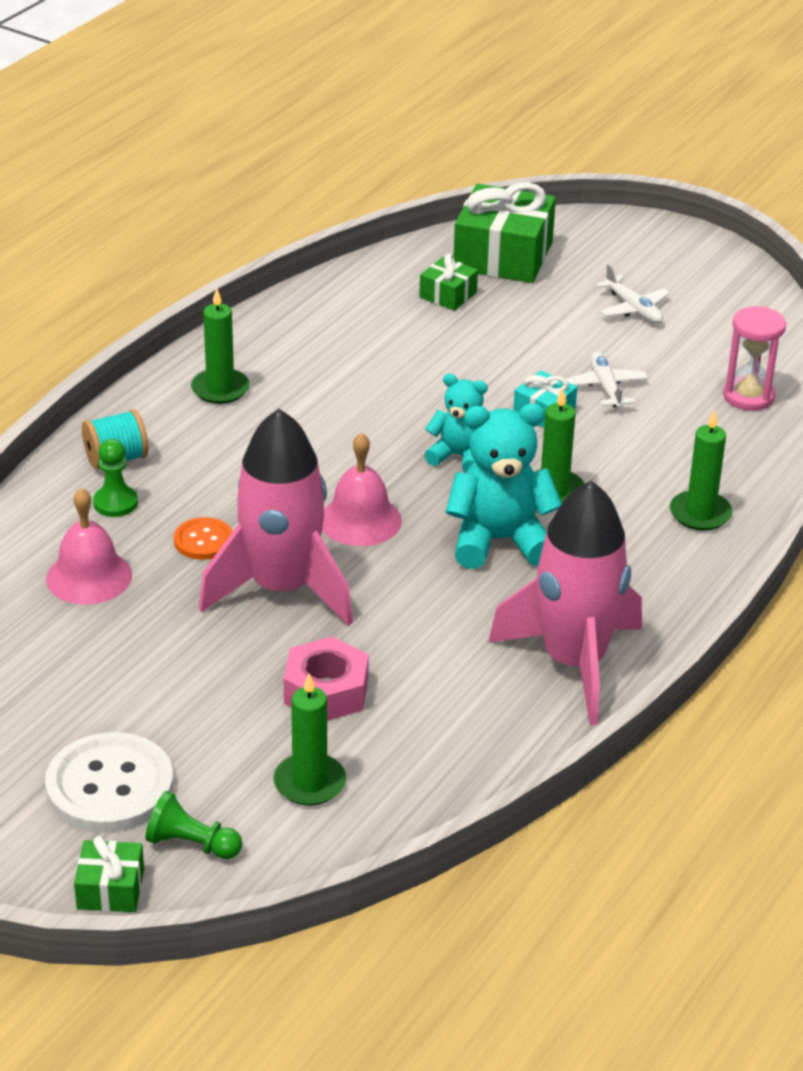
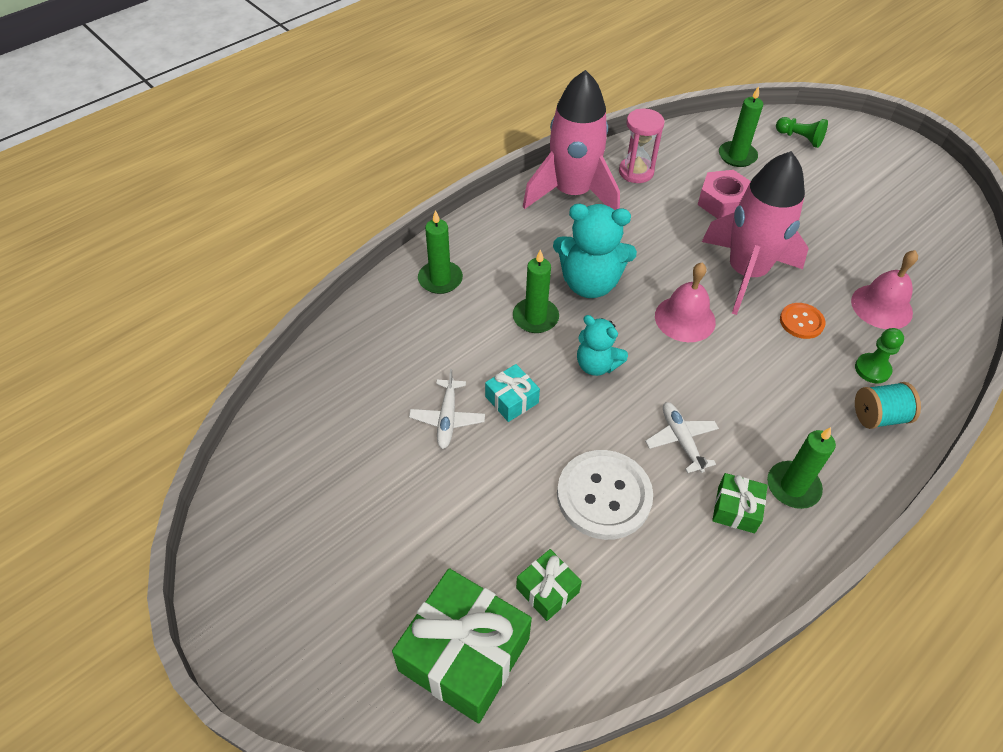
camera: 165 degrees left, 15 degrees up
white button [45,732,173,833] -> white button moved to [557,450,653,540]
green gift [74,836,144,912] -> green gift moved to [712,473,768,533]
white plane [595,264,670,323] -> white plane moved to [645,402,719,473]
pink hourglass [723,306,786,411] -> pink hourglass moved to [619,109,665,183]

